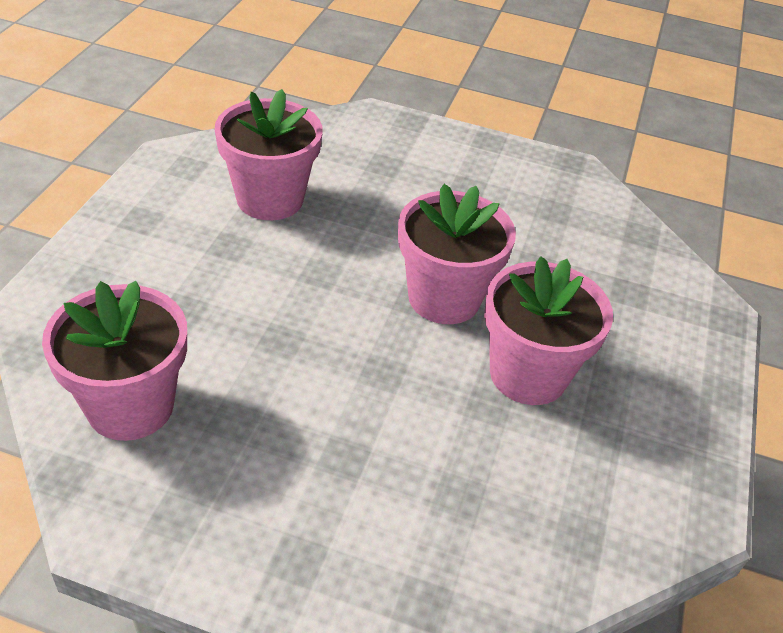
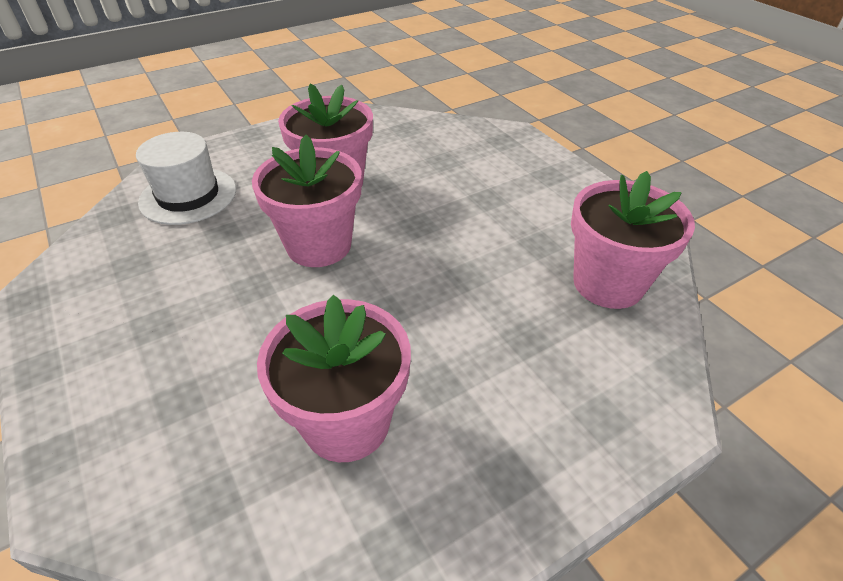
camera: 135 degrees left, 0 degrees up
none -> white hat [136,132,236,225]

